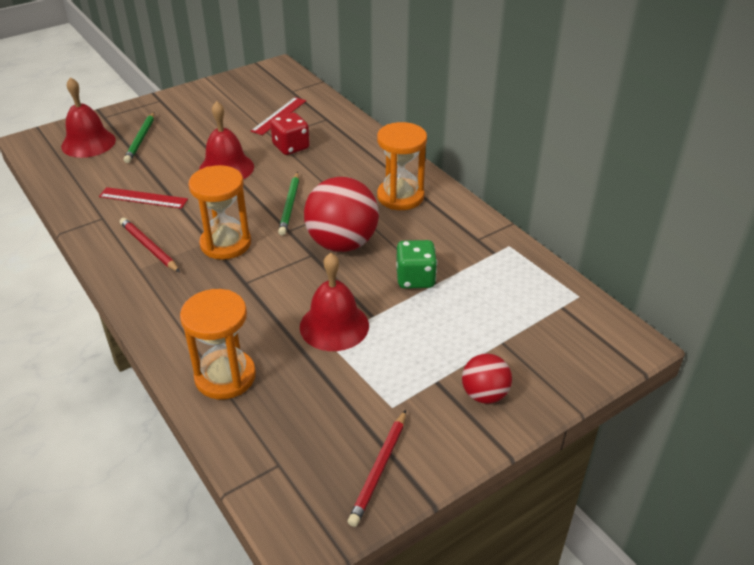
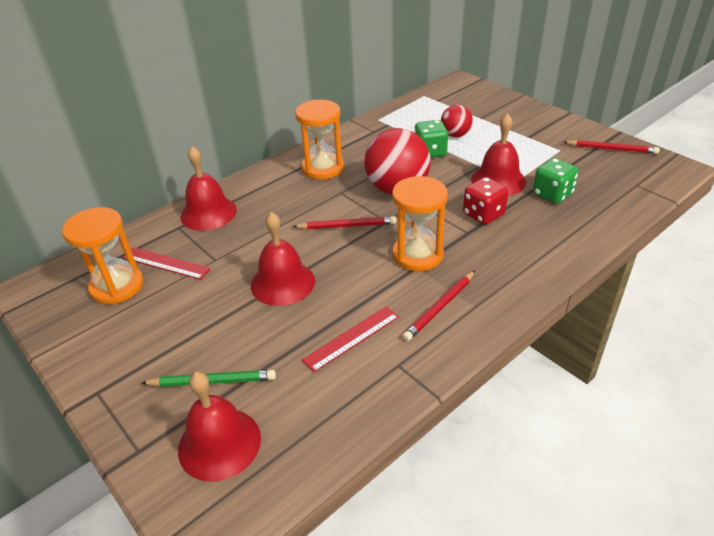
camera: 95 degrees left, 0 degrees up
red ruler [99,187,188,209] -> red ruler turned 45 degrees clockwise [302,306,399,372]
orange hourglass [180,289,256,399] -> orange hourglass moved to [62,207,144,304]
red dice [270,112,310,155] -> red dice moved to [463,177,509,225]
green pencil [278,172,299,235] -> red pencil [292,216,396,229]
red ball [462,353,512,404] -> red ball moved to [441,105,473,137]
none -> red bell [180,146,237,231]
none -> green dice [533,158,579,204]

